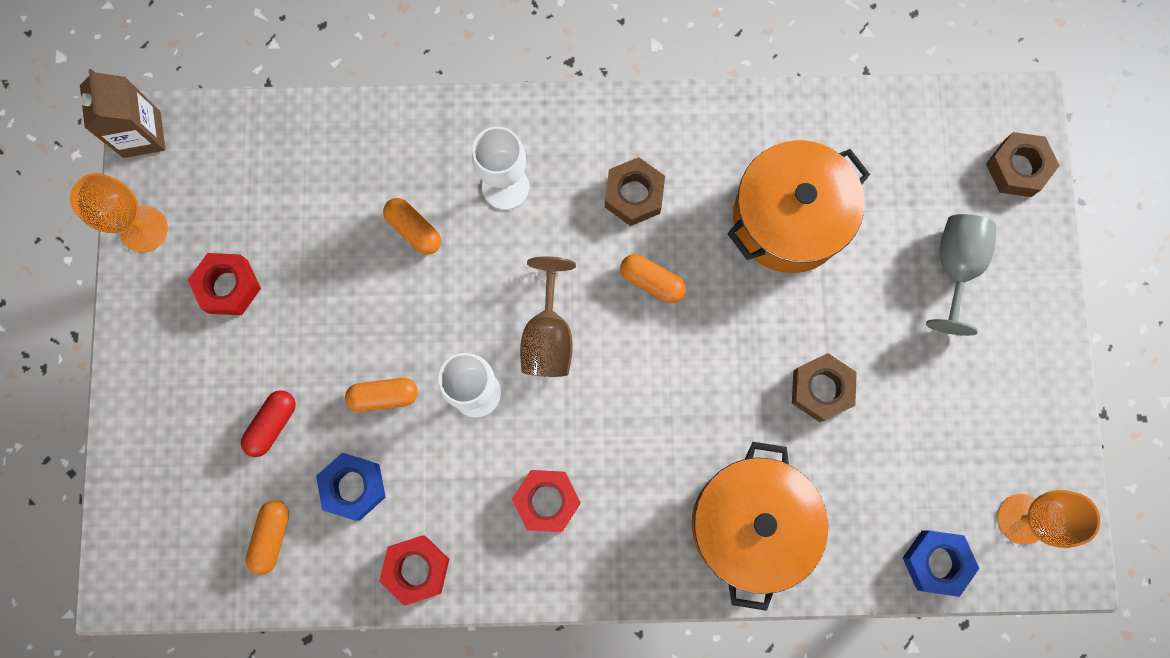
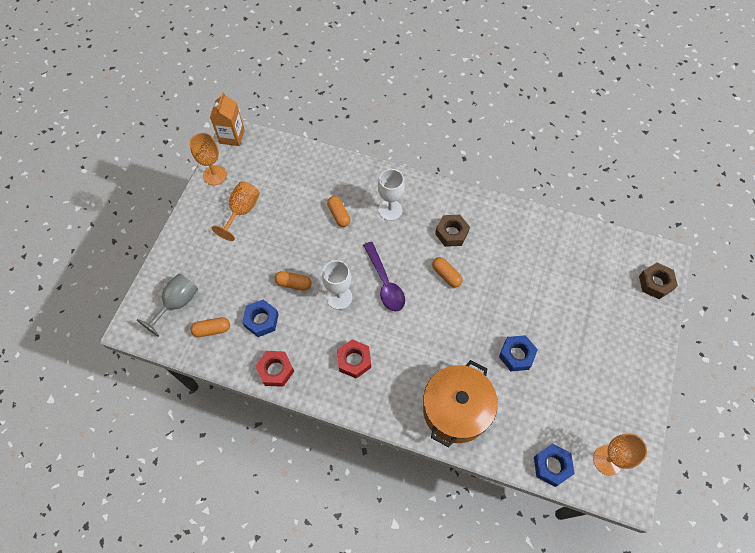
camera: 20 degrees right, 15 degrees down
brown carton [80,69,166,158] -> orange carton [210,92,245,146]
red nut [188,253,261,315] -> orange goblet [212,181,260,241]
red capsule [241,390,296,457] -> none
orange capsule [245,500,289,575] -> orange capsule turned 45 degrees clockwise [191,317,230,337]
brown goblet [520,257,576,377] -> purple spoon [363,242,405,312]
orange pot [727,140,870,273] -> none
brown nut [792,353,857,422] -> blue nut [499,335,538,371]
grey goblet [926,214,996,336] -> grey goblet moved to [137,274,198,337]

